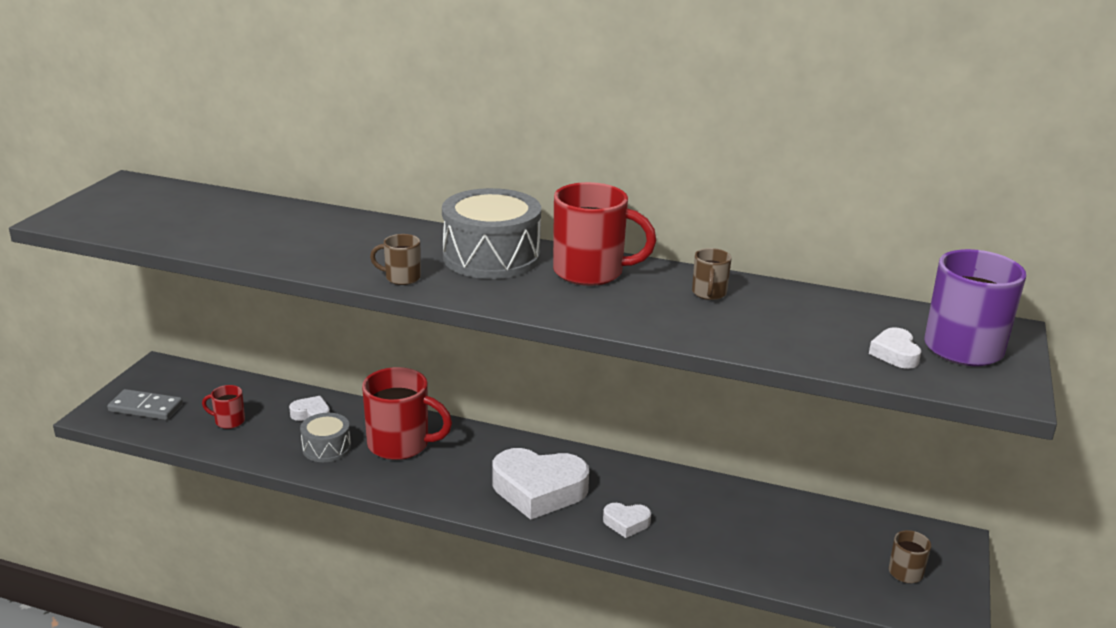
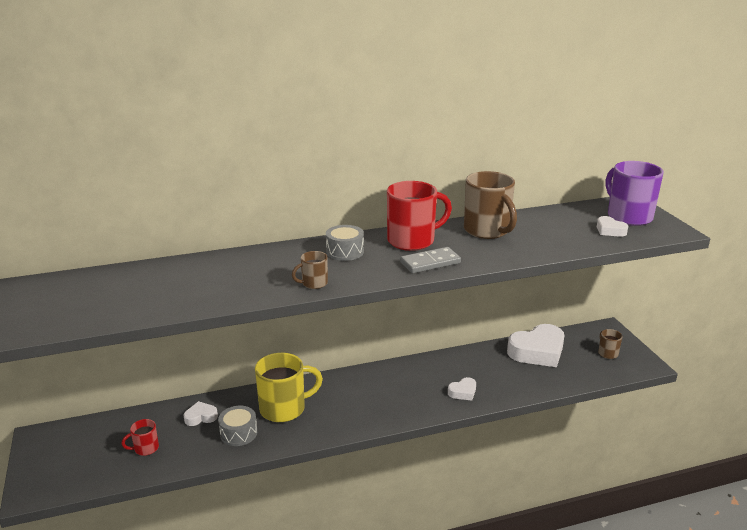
camera: 35 degrees left, 0 degrees up
grey domino [107,389,183,420] -> grey domino moved to [400,247,461,273]
red mug [362,367,452,460] -> yellow mug [255,353,323,422]
grey drum [442,188,541,279] -> grey drum [326,225,364,261], size x0.55
white heart [493,448,589,520] -> white heart moved to [507,324,564,367]
brown mug [692,248,732,300] -> brown mug [464,171,517,239], size x2.05

